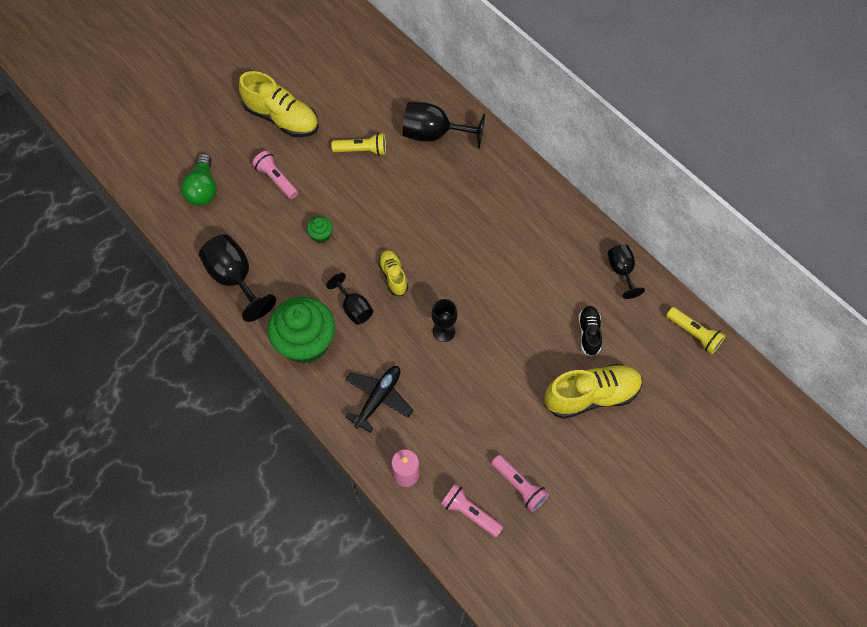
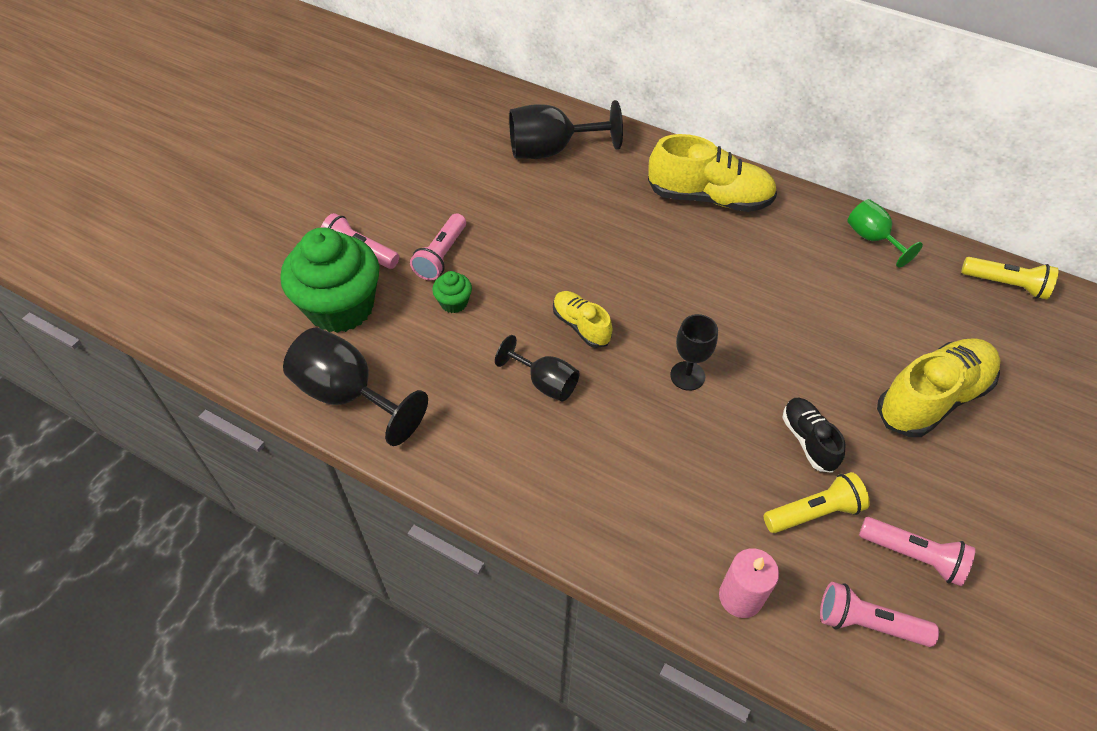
camera: 20 degrees left, 10 degrees down
green light bulb [181,154,217,206] -> none
yellow shoe [239,71,319,137] -> yellow shoe moved to [648,134,777,212]
green cupcake [268,297,335,364] -> green cupcake moved to [280,227,379,333]
yellow flashlight [331,133,386,156] -> yellow flashlight moved to [764,472,870,533]
black plane [345,366,413,433] -> none
black shoe [578,306,602,357] -> black shoe moved to [783,398,846,473]
black goblet [608,244,645,299] -> green goblet [847,199,923,268]
none -> pink flashlight [410,213,466,281]

